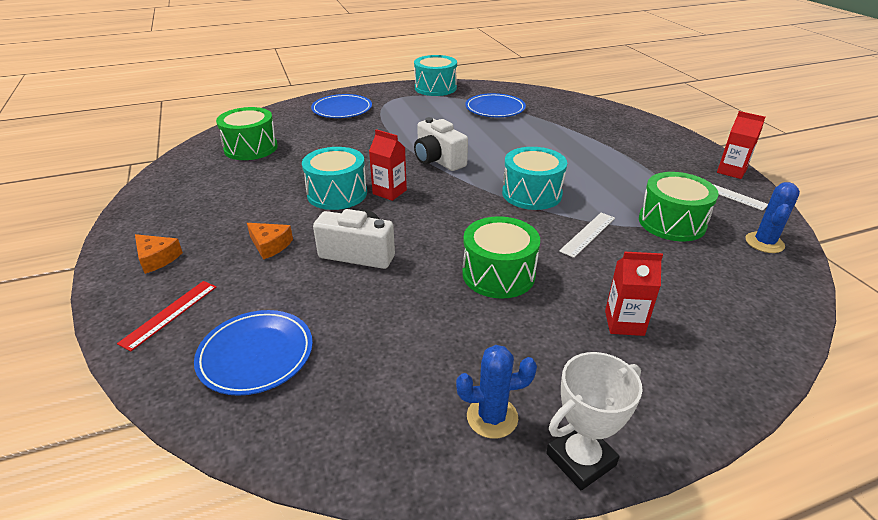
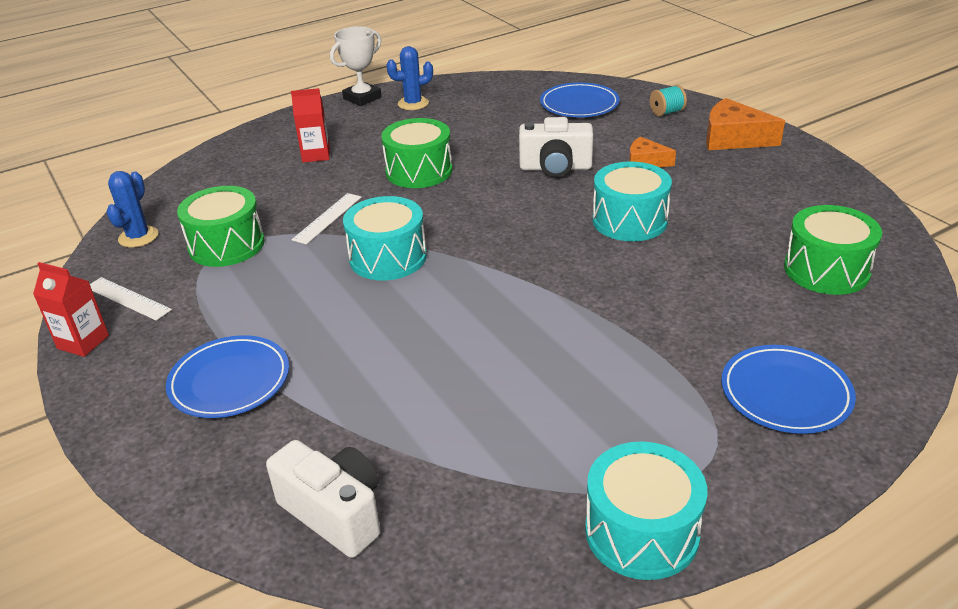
camera: 170 degrees right, 0 degrees up
red ruler [117,281,216,351] -> turquoise spool [650,85,687,116]
orange cheese [135,234,183,274] -> orange cheese [706,98,785,150], size x1.65
red carton [369,129,407,201] -> none
white camera [414,117,468,171] -> white camera moved to [266,440,380,558]
blue plate [465,93,526,117] -> blue plate moved to [166,335,289,418]

